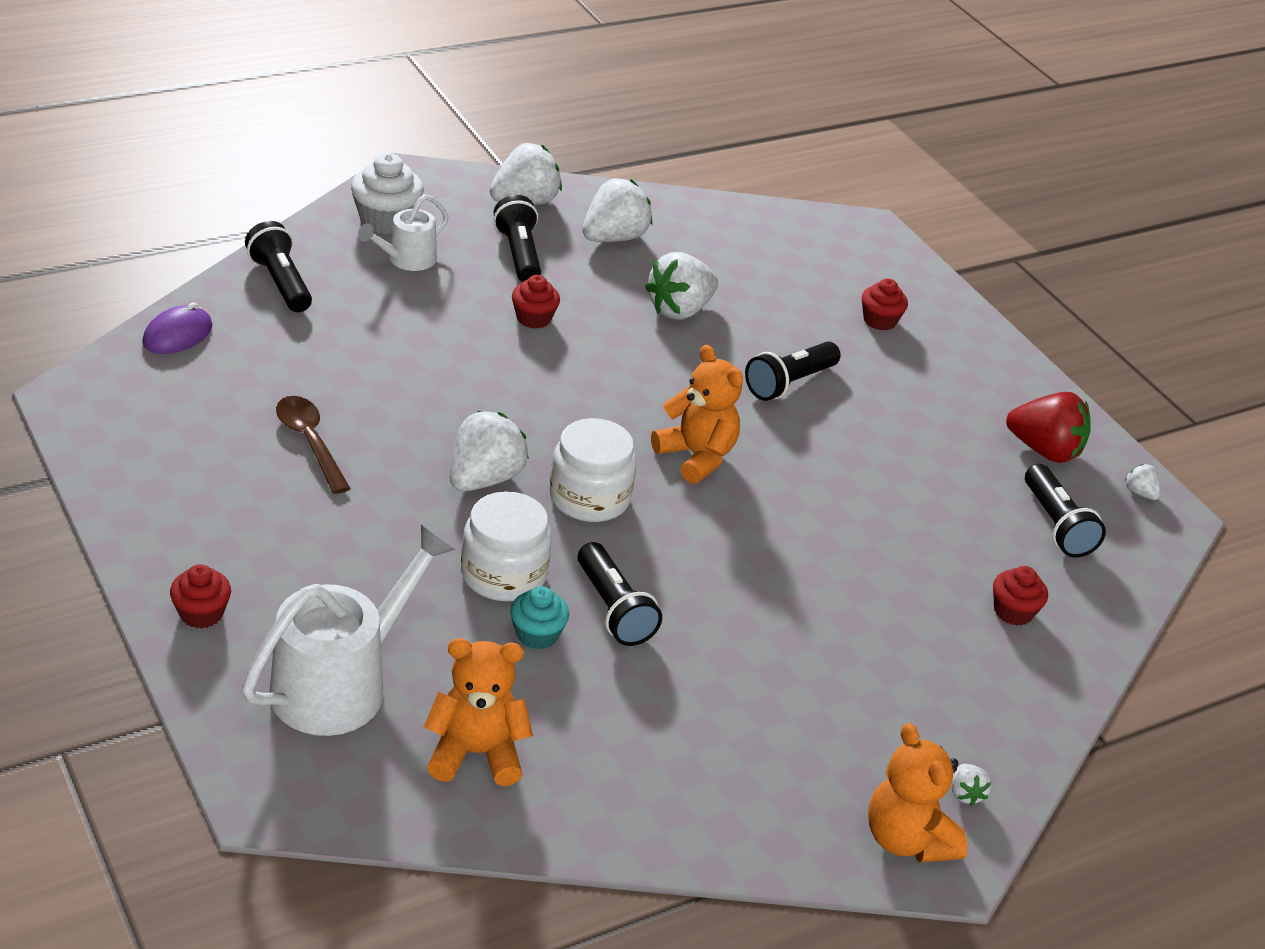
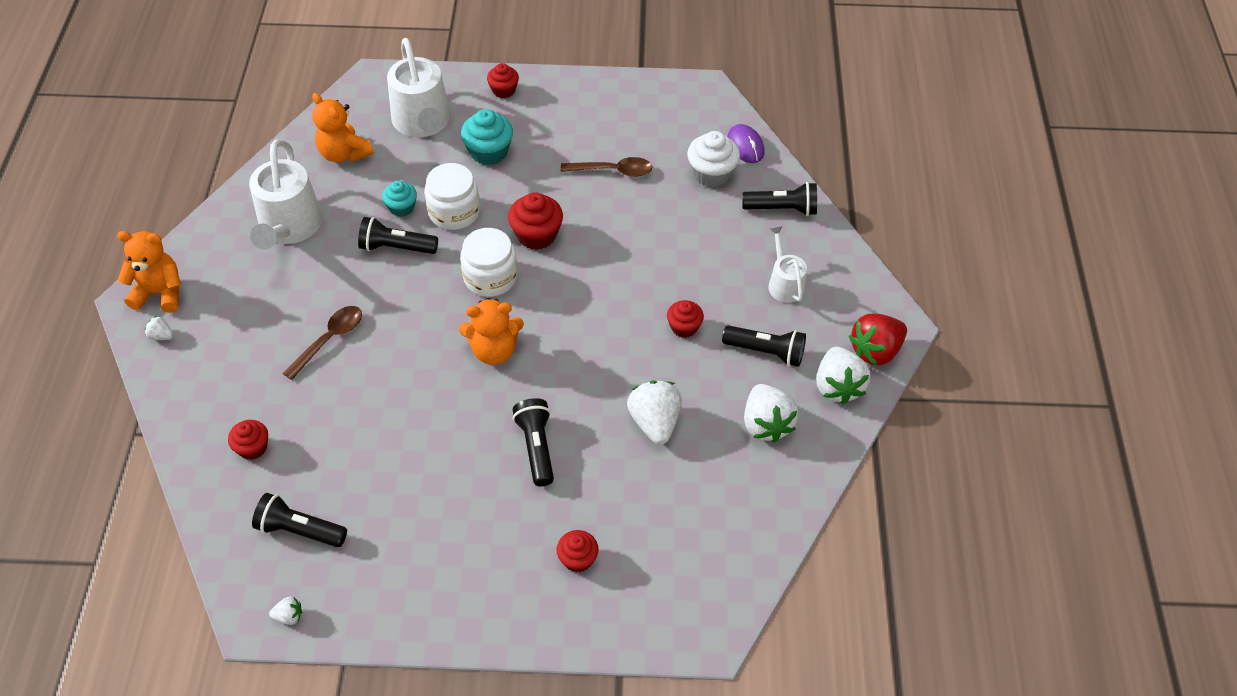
camera: 125 degrees right, 15 degrees up
white cupcake [351,153,424,234] -> white cupcake moved to [687,131,740,187]
orange teddy bear [424,638,533,786] -> orange teddy bear turned 105 degrees clockwise [312,93,374,163]
white strawberry [450,411,529,491] -> red cupcake [508,192,563,250]
red strawberry [1006,392,1091,463] -> red strawberry moved to [849,314,907,366]
none -> white watering can [249,139,323,250]
none -> brown spoon [283,306,362,380]
none -> turquoise cupcake [461,109,513,165]

